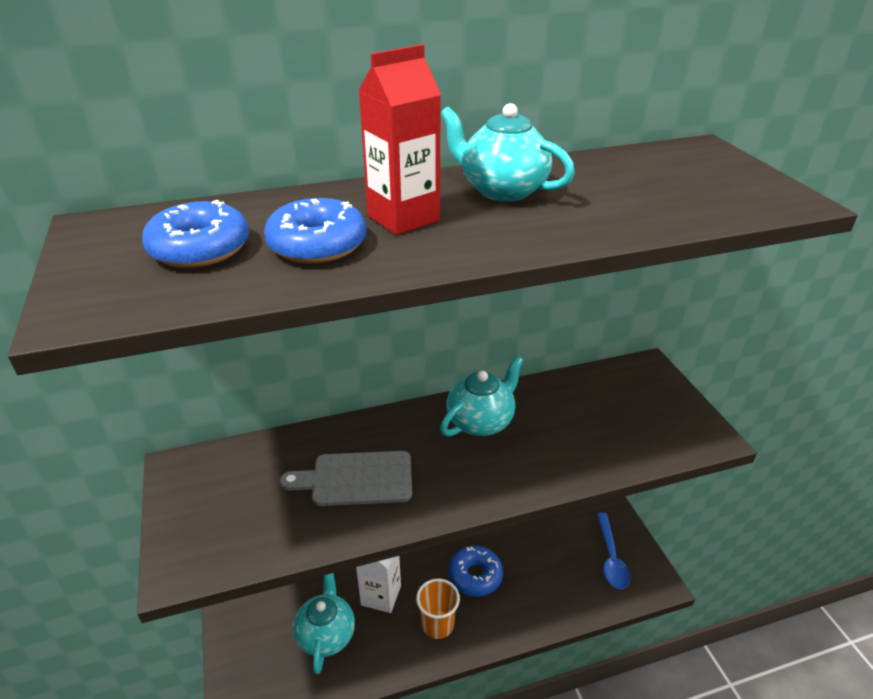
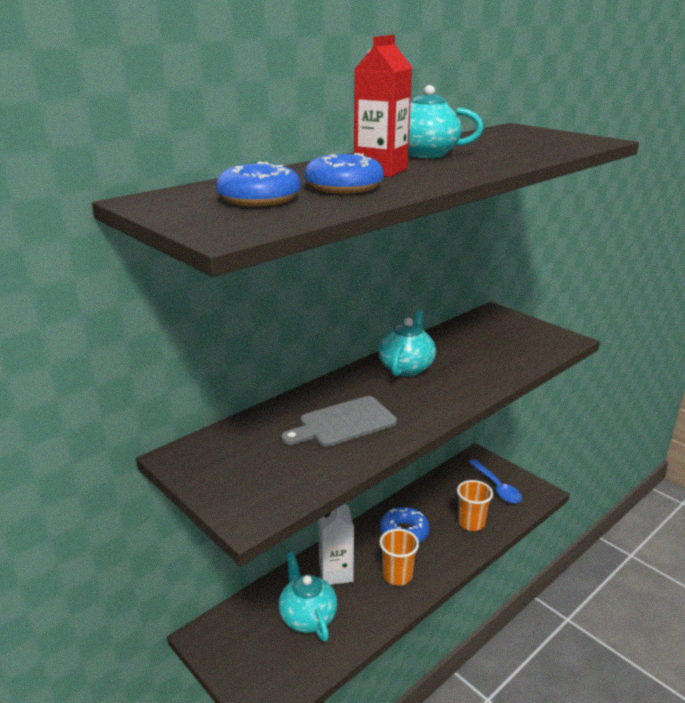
camera: 25 degrees left, 10 degrees down
none -> orange cup [457,480,493,531]

